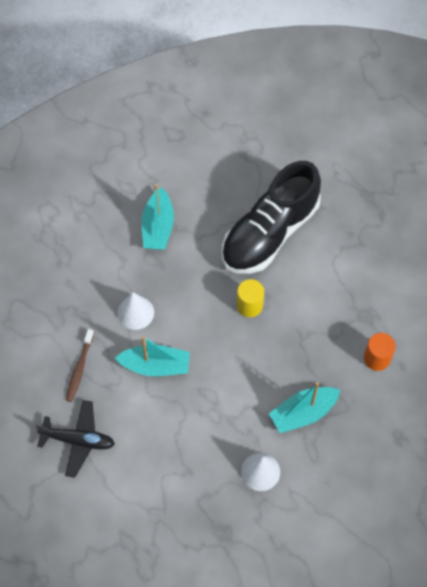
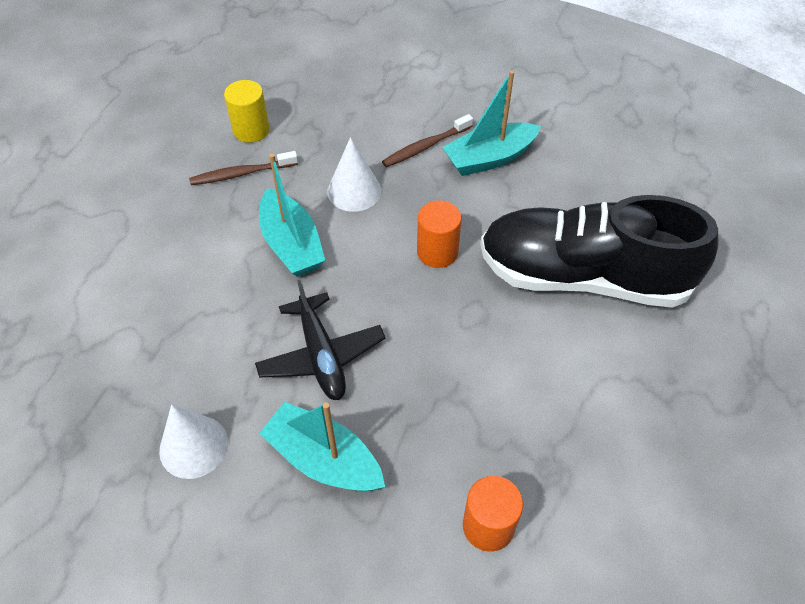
camera: 60 degrees right, 10 degrees down
black plane [35,400,115,478] -> black plane moved to [255,280,385,400]
yellow cylinder [237,279,264,317] -> yellow cylinder moved to [224,80,270,143]
none -> brown toothbrush [382,114,473,167]
none -> orange cylinder [417,200,462,268]

